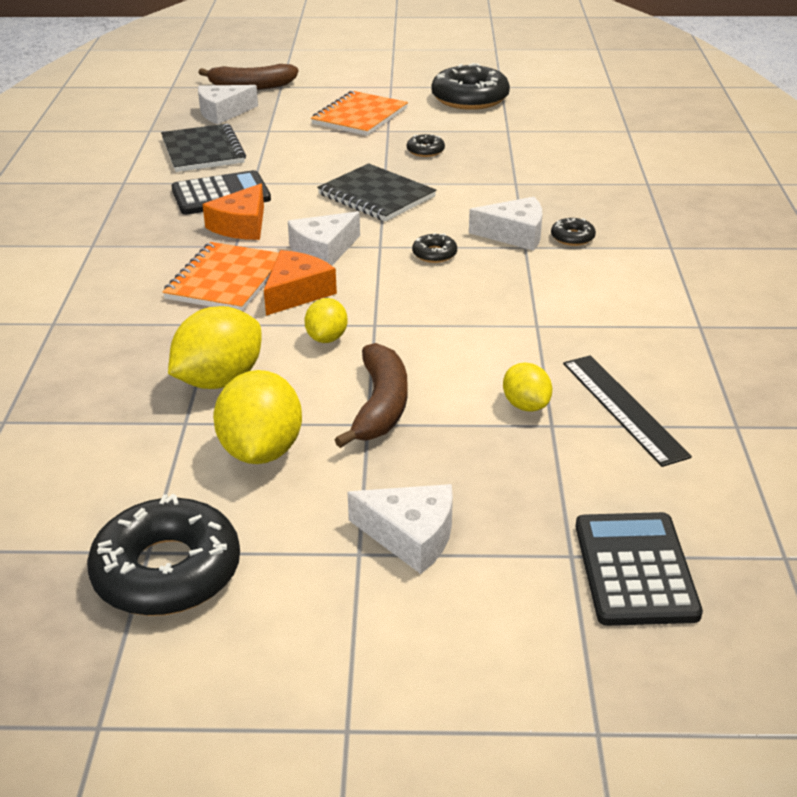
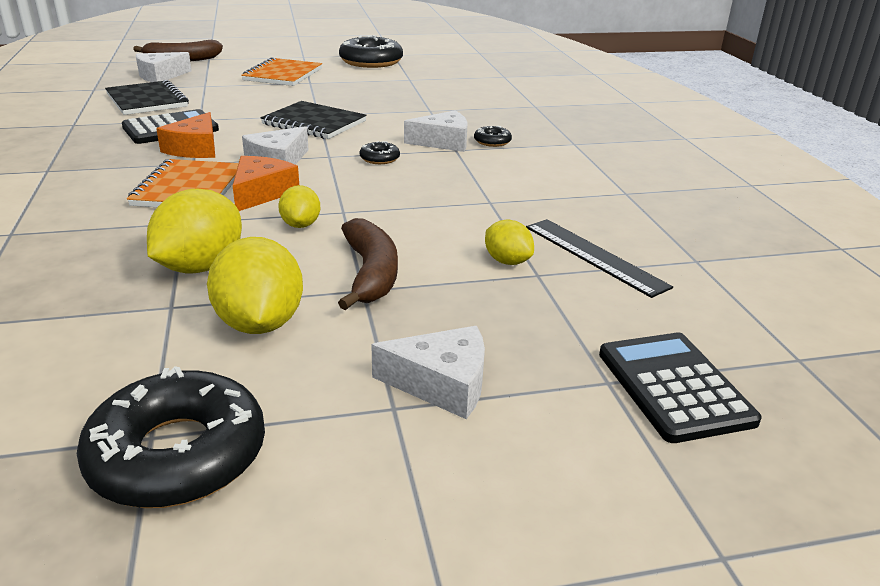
camera: 15 degrees left, 5 degrees down
black donut [407,134,445,157] -> none

